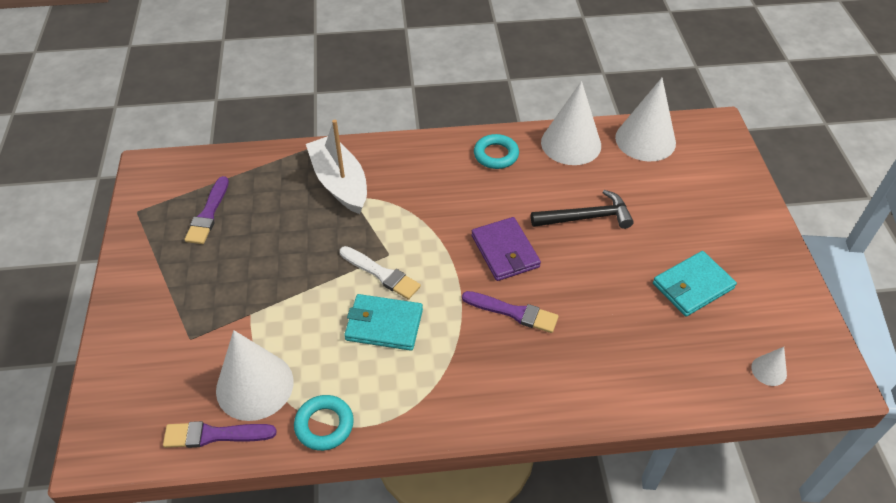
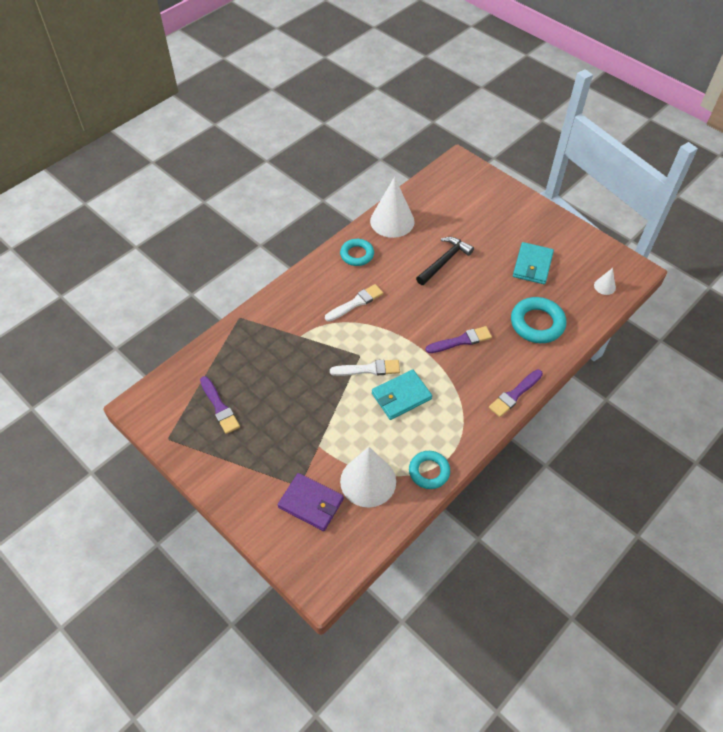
camera: 40 degrees left, 5 degrees up
purple brush [163,421,277,448] -> purple brush moved to [489,370,543,417]
white boat [306,120,367,214] -> none
purple wallet [471,217,541,281] -> purple wallet moved to [278,473,344,531]
white cone [615,78,676,161] -> none
none -> white brush [325,284,383,321]
none -> turquoise ring [511,297,566,343]

